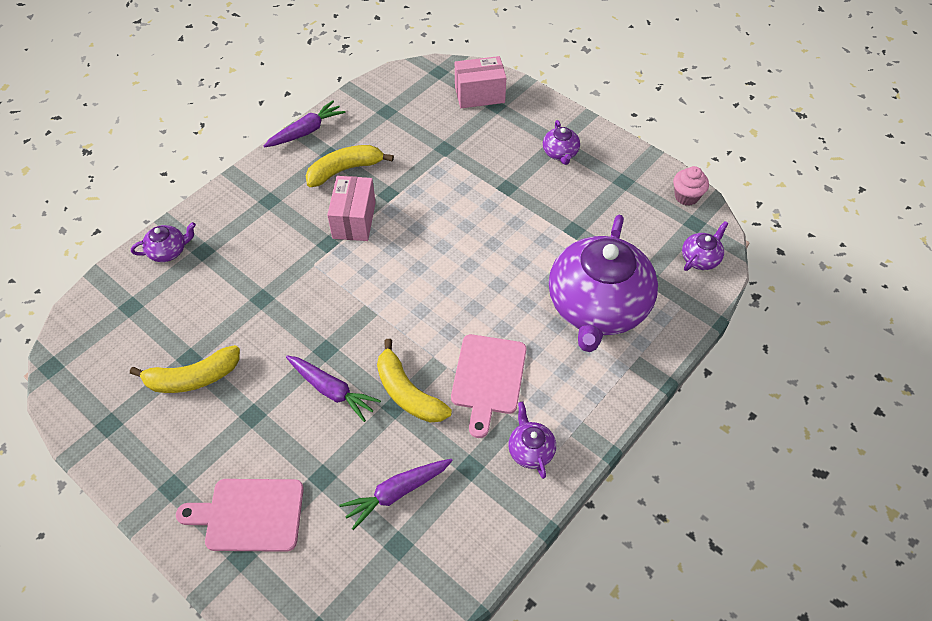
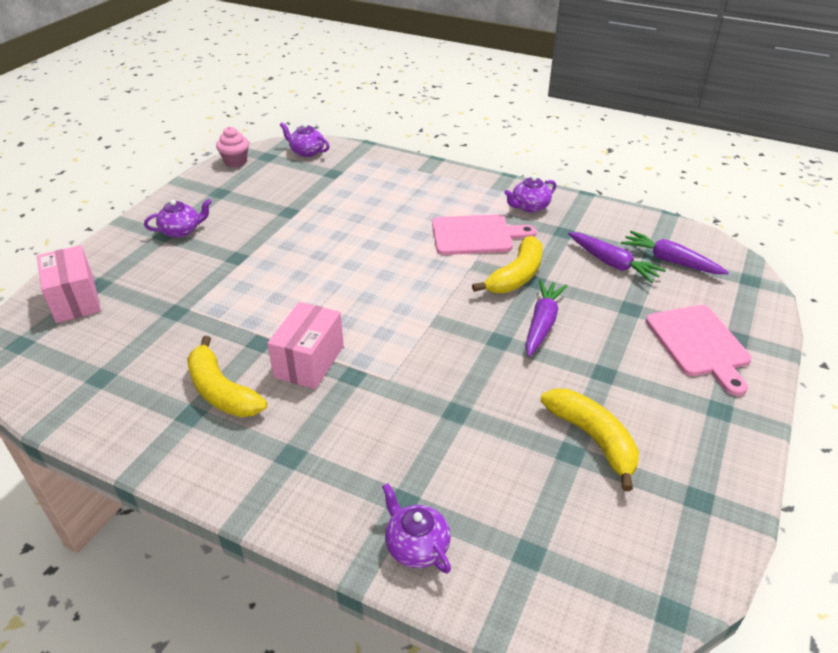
camera: 105 degrees left, 15 degrees down
purple carrot [264,100,346,147] -> purple carrot moved to [621,231,729,274]
pink box [327,176,376,241] -> pink box turned 60 degrees counterclockwise [267,302,344,389]
purple teapot [549,215,658,352] -> none

